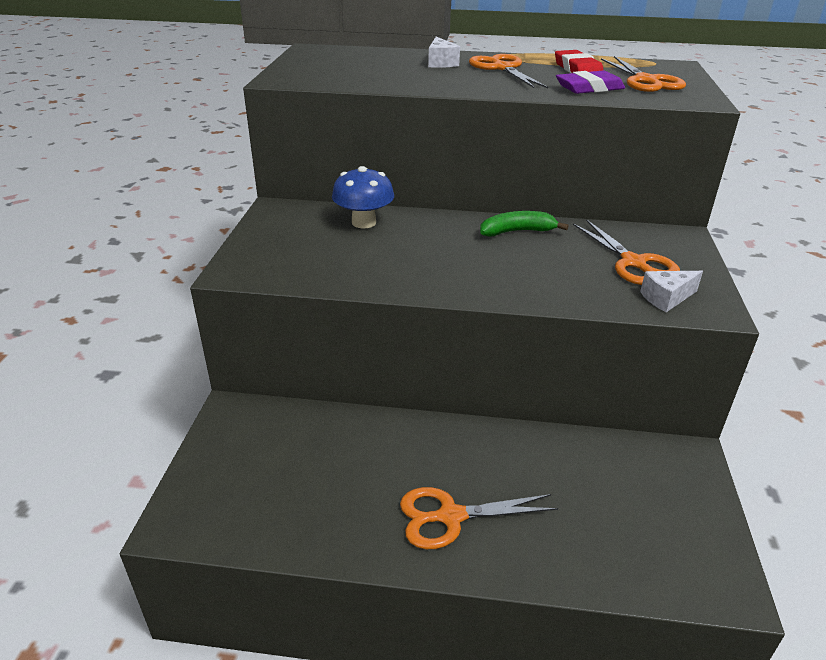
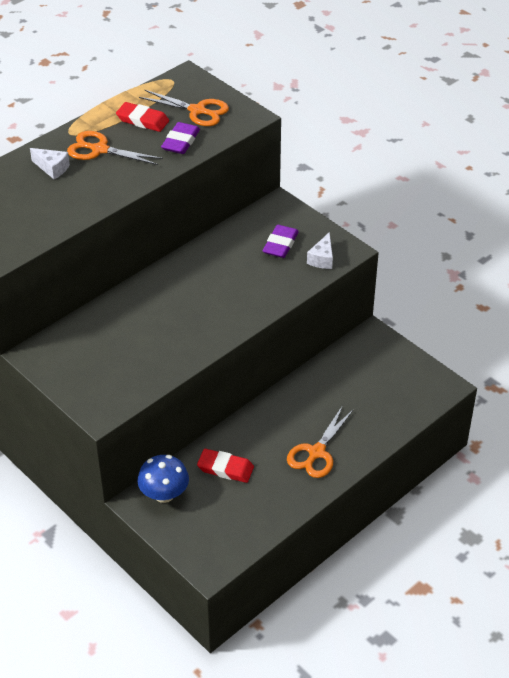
camera: 50 degrees left, 10 degrees up
blue mushroom [332,166,394,229] -> blue mushroom moved to [137,455,189,503]
green banana [480,211,569,236] -> none
orange scissors [573,219,680,285] -> purple eraser [263,225,299,258]
none -> red eraser [197,449,254,483]

